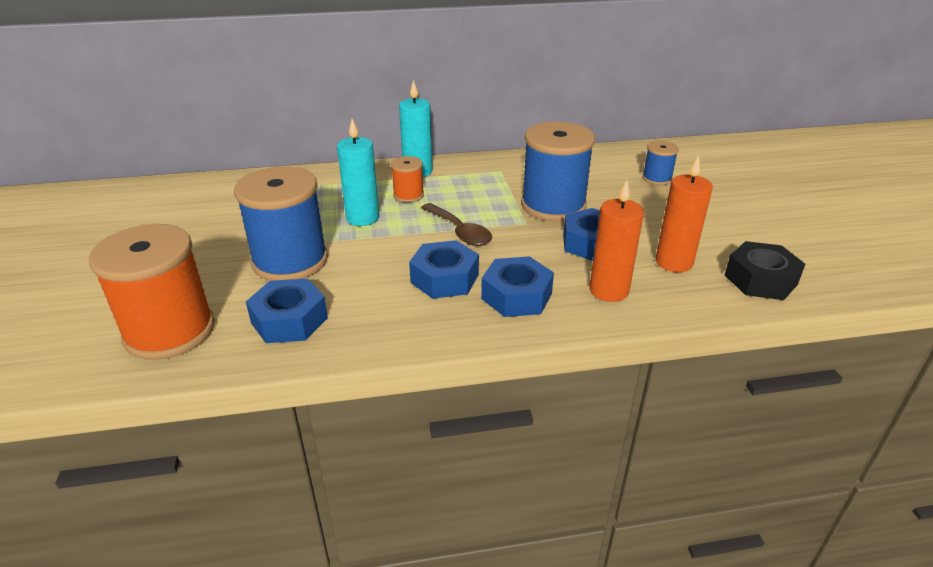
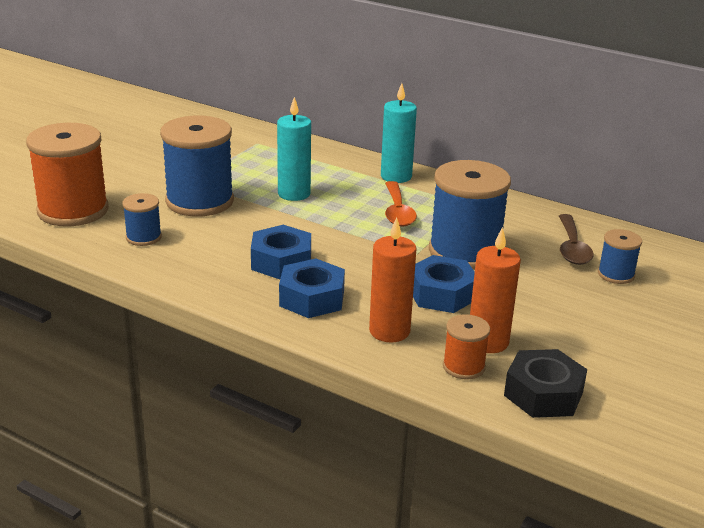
camera: 40 degrees right, 5 degrees down
blue nut [246,278,328,343] -> blue spool [122,193,162,246]
orange spool [391,156,424,203] -> orange spool moved to [443,314,490,379]
brown spoon [421,203,492,246] -> brown spoon moved to [559,214,594,265]
none -> orange spoon [385,181,417,226]

